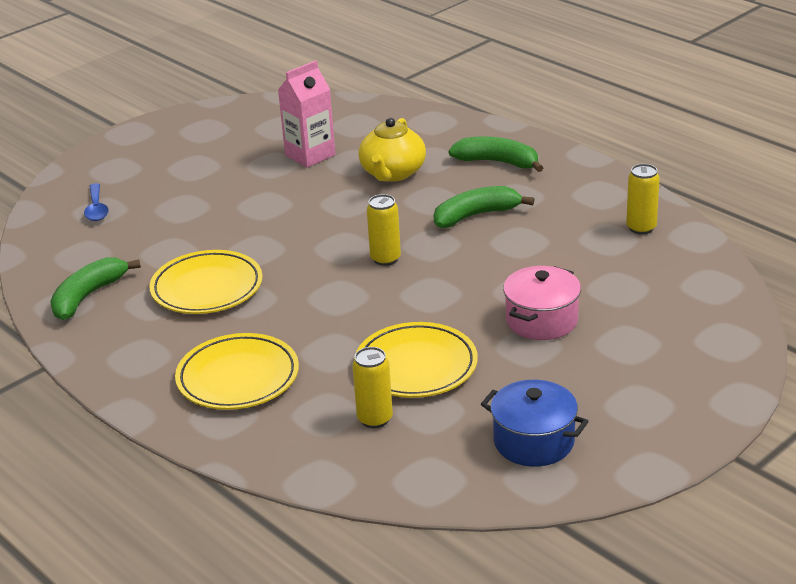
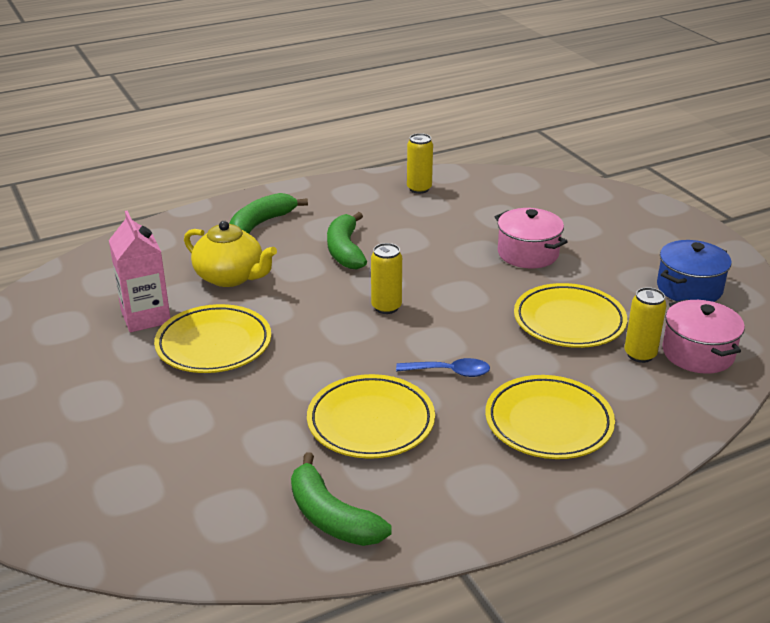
camera: 75 degrees left, 0 degrees up
blue spoon [84,183,109,221] -> blue spoon moved to [396,358,490,377]
none -> yellow plate [154,304,271,373]
none -> pink pot [662,299,745,374]

